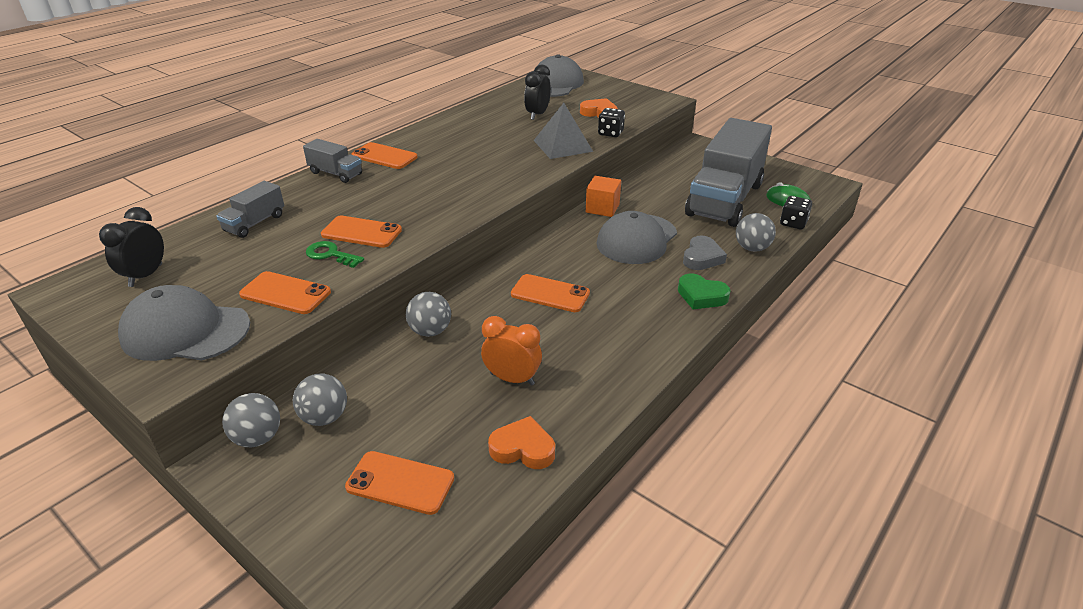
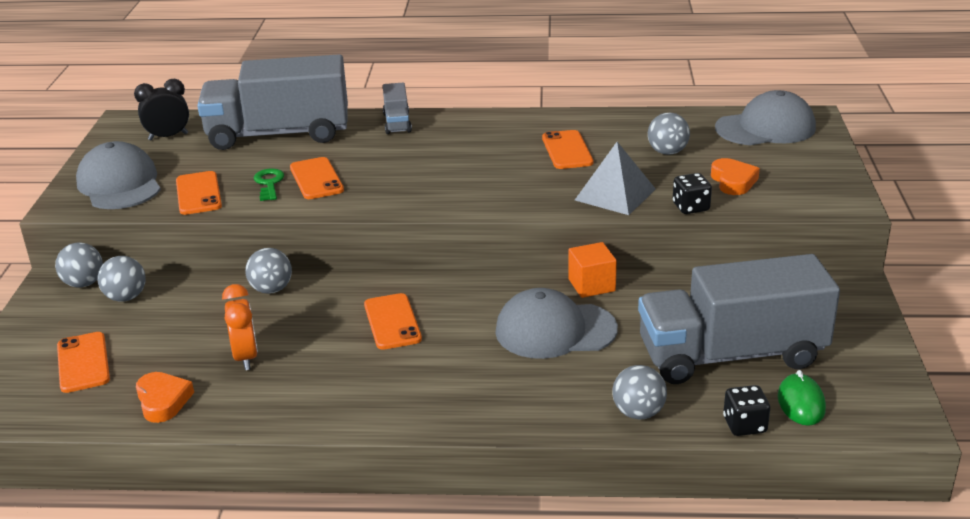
camera: 55 degrees right, 5 degrees down
grey truck [216,181,284,238] -> grey truck [197,54,348,150], size x2.31
orange phone [352,142,417,169] -> orange phone moved to [542,130,593,169]
black clock [524,64,551,120] -> grey ball [648,113,690,155]
green heart [678,273,731,309] -> none
grey heart [683,235,727,270] -> none

